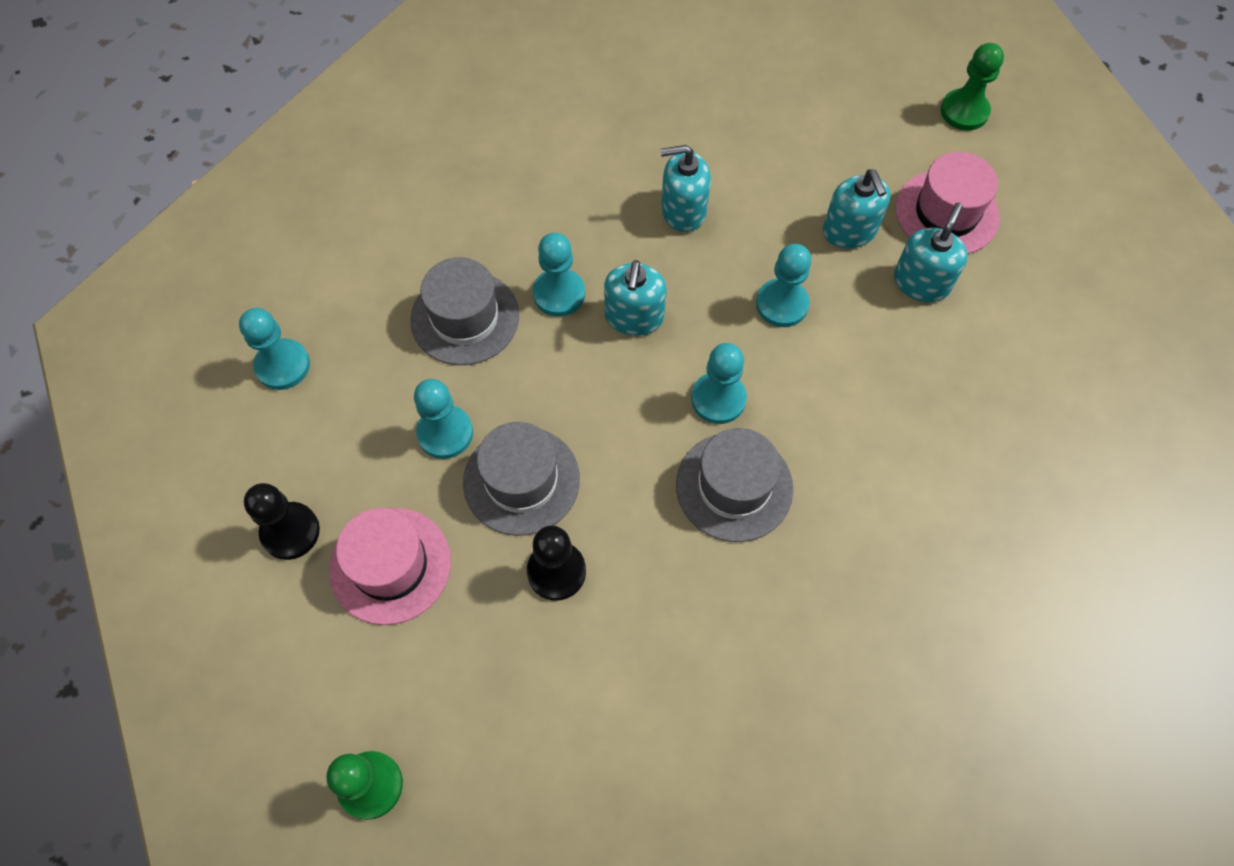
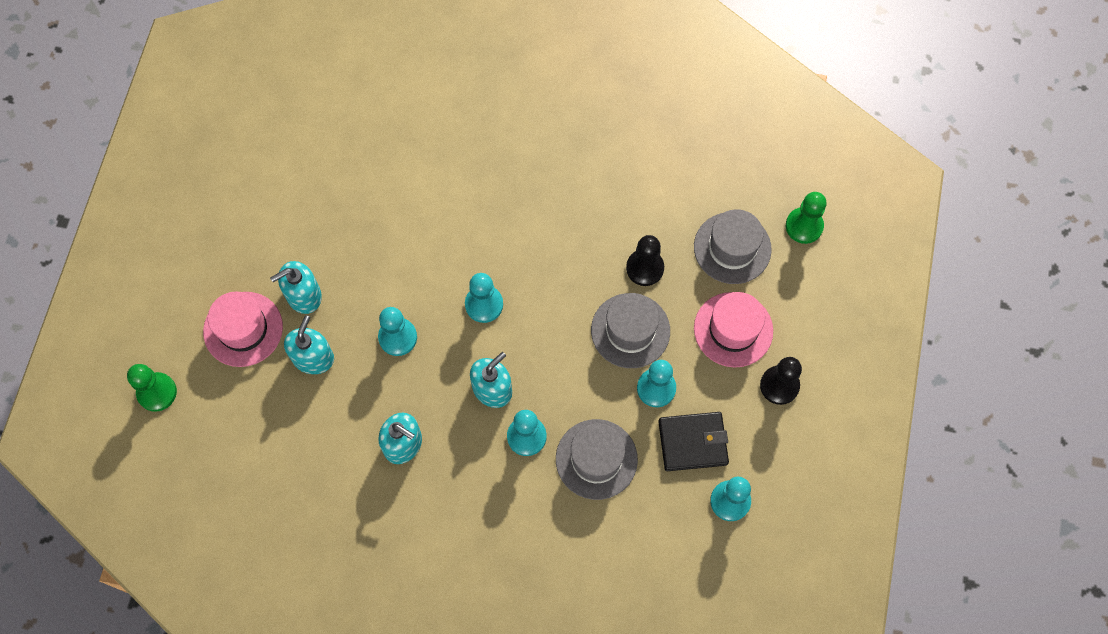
camera: 145 degrees left, 5 degrees up
grey hat [676,428,793,542] -> grey hat moved to [694,209,771,284]
none -> black wallet [658,412,729,471]

